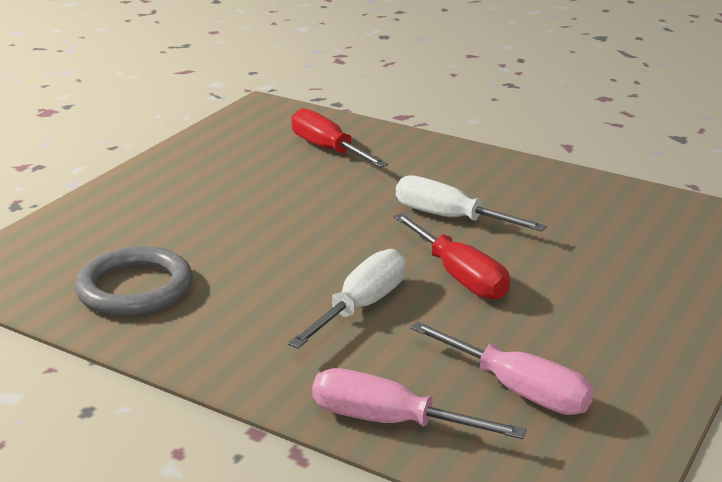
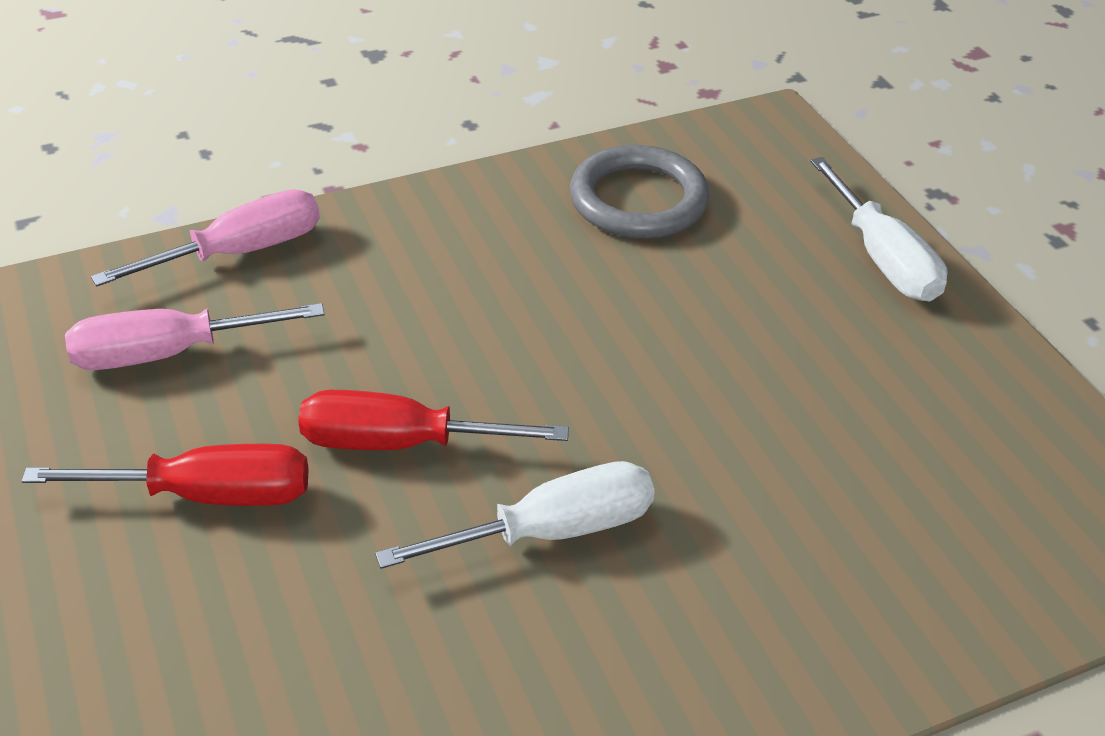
camera: 125 degrees right, 15 degrees up
white screwdriver [288,249,406,349] -> white screwdriver moved to [810,157,948,301]
red screwdriver [291,108,388,168] -> red screwdriver moved to [22,444,309,506]

